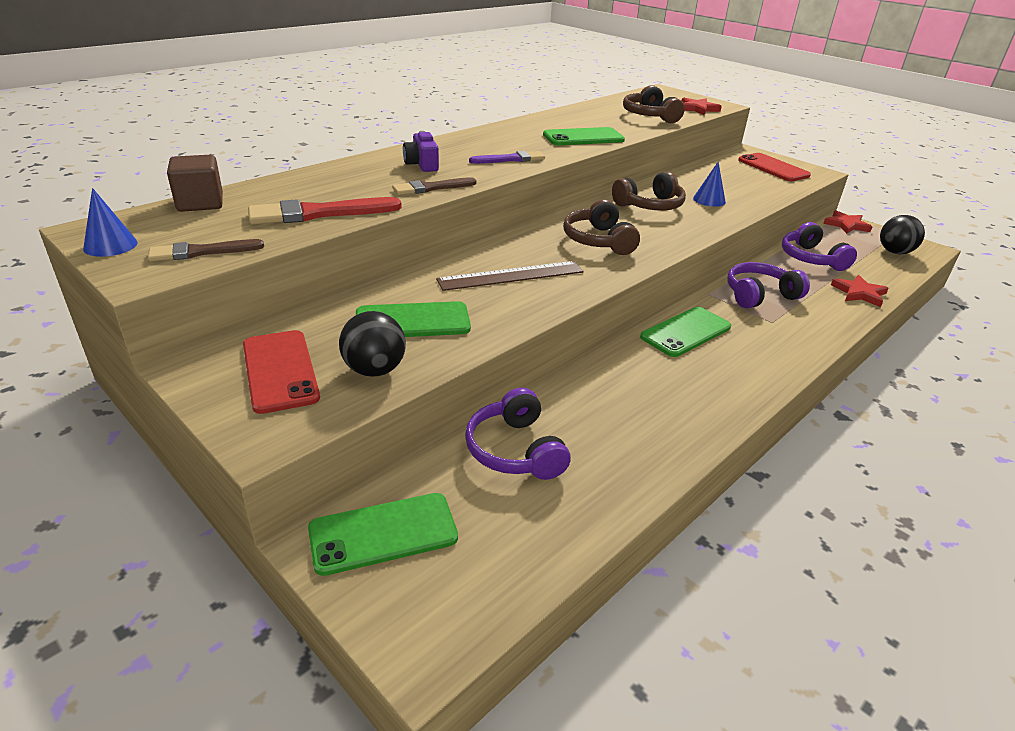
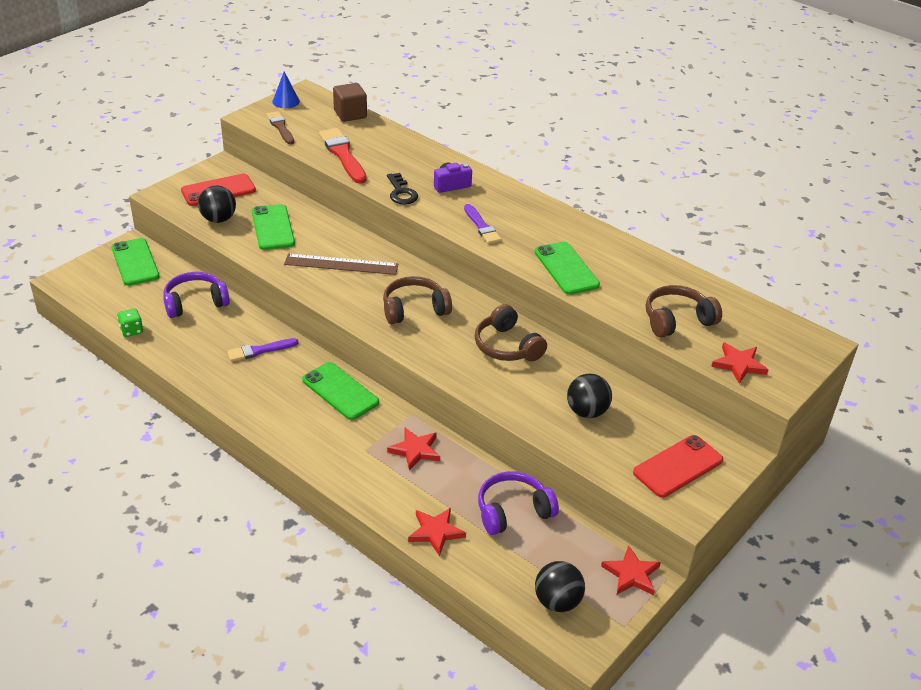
camera: 85 degrees right, 5 degrees up
brown brush [392,177,476,195] -> black key [387,173,418,205]
brown ruler [436,261,584,291] -> brown ruler turned 60 degrees counterclockwise [284,254,399,275]
blue cone [693,162,726,207] -> none
purple headphones [727,262,810,308] -> red star [387,428,440,471]
none -> green dice [117,308,143,337]
none -> purple brush [227,338,298,362]
none -> black ball [567,373,612,418]

